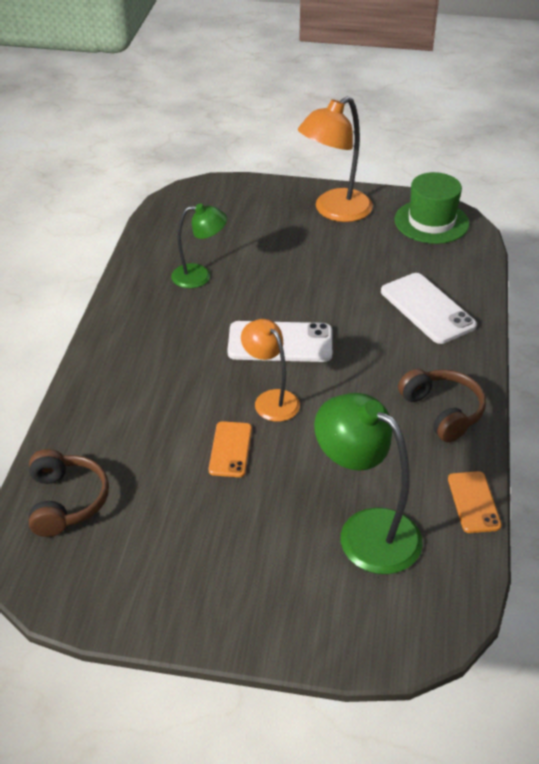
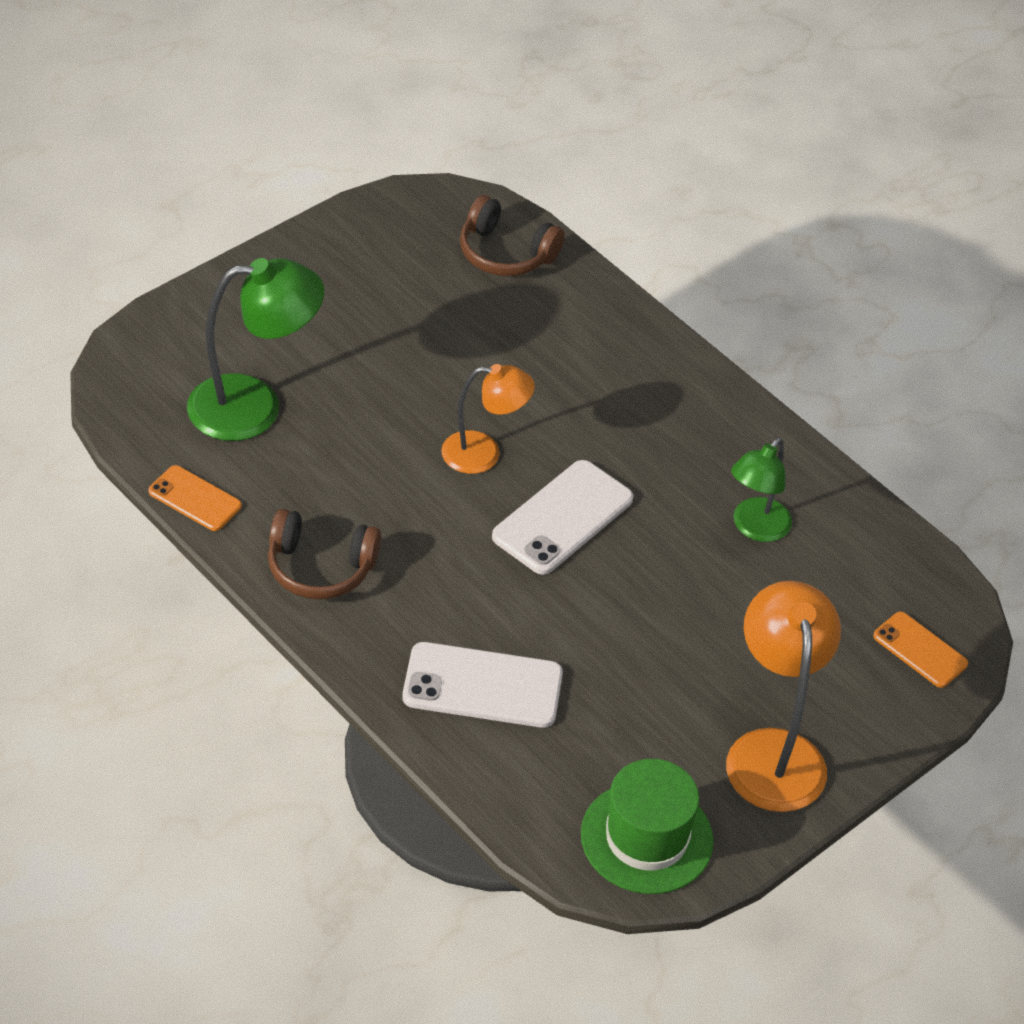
camera: 125 degrees right, 5 degrees up
orange phone [209,421,252,477] -> orange phone moved to [873,612,968,688]

